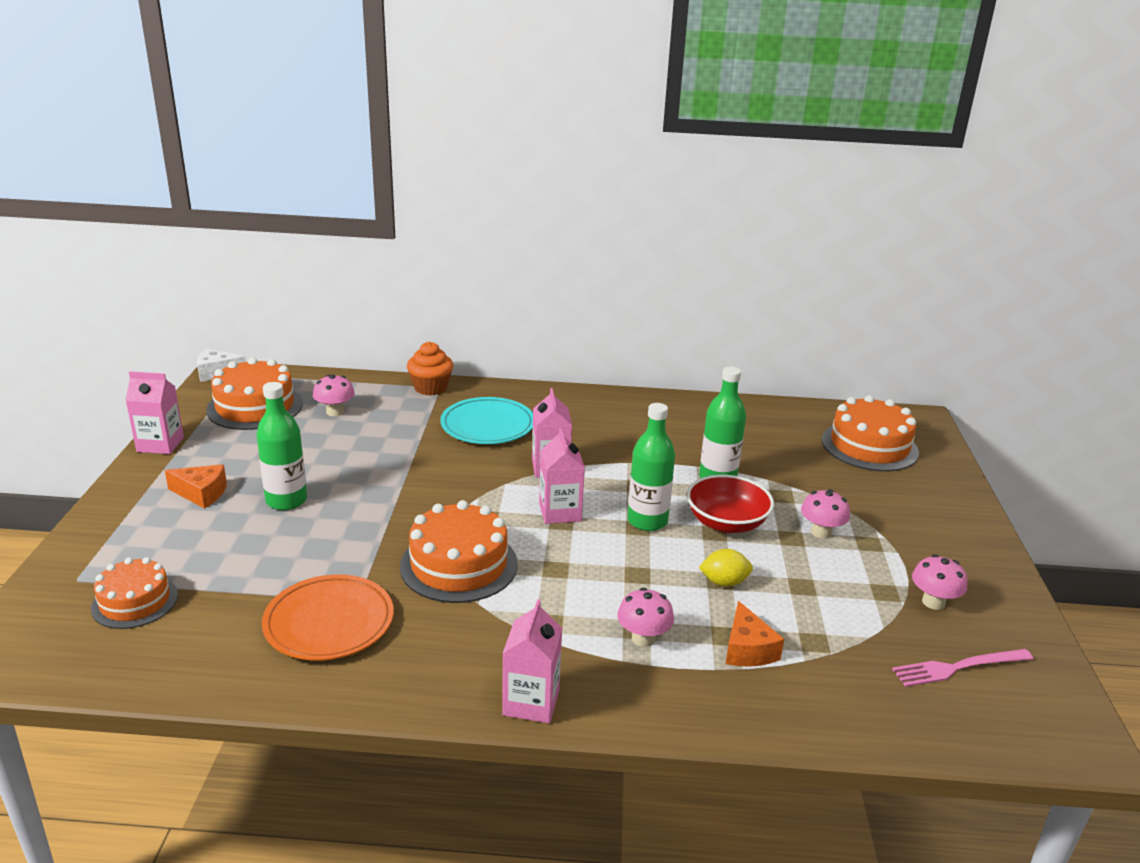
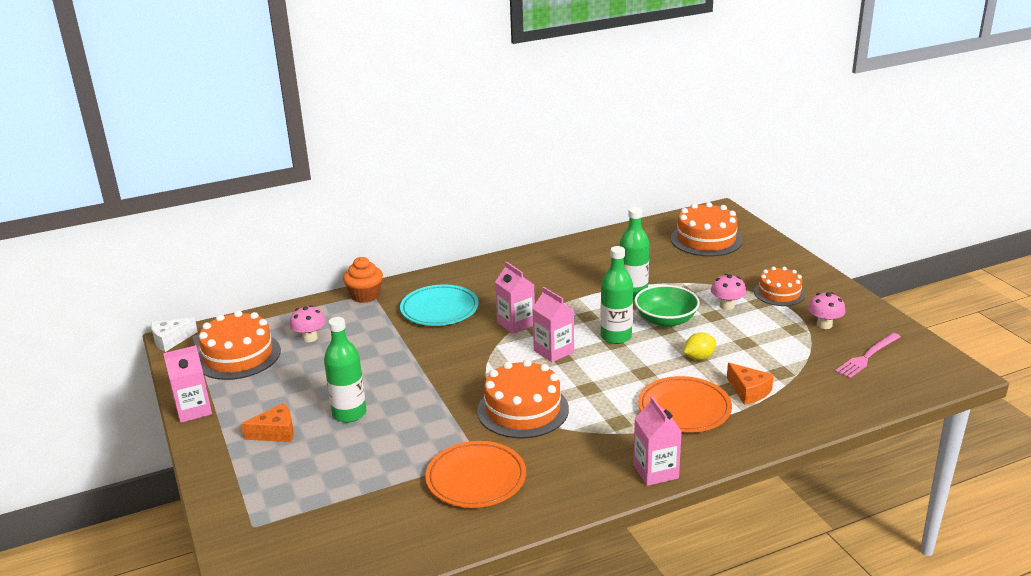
camera: 25 degrees left, 0 degrees up
orange cake [91,557,178,629] -> orange cake moved to [754,267,805,306]
pink mushroom [617,588,674,647] -> orange plate [638,376,732,432]
red bowl [687,475,774,533] -> green bowl [634,285,700,327]

